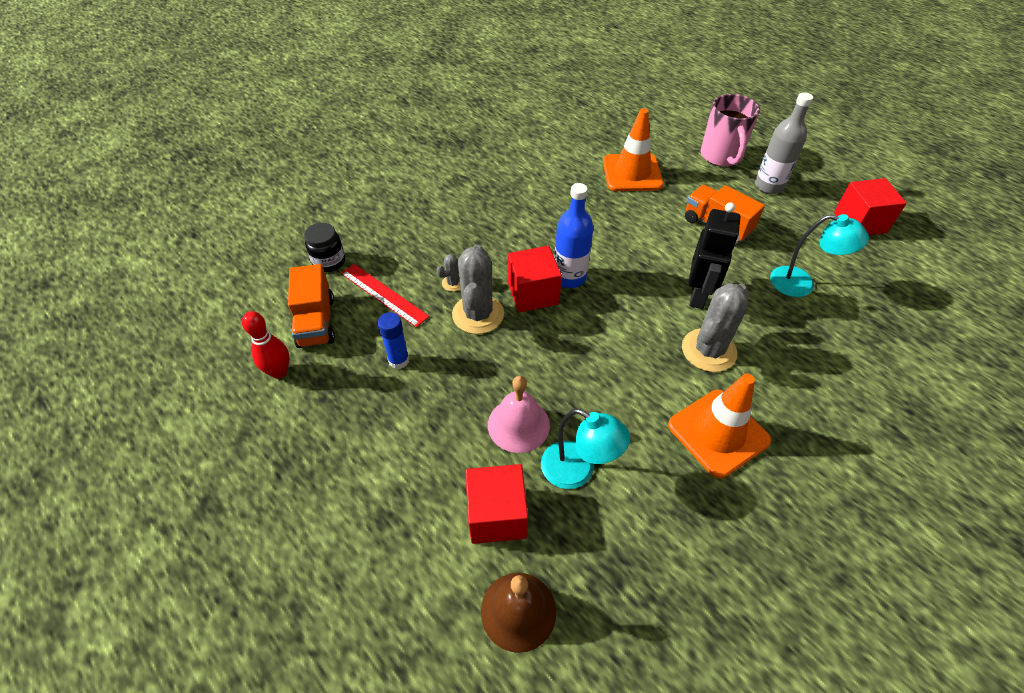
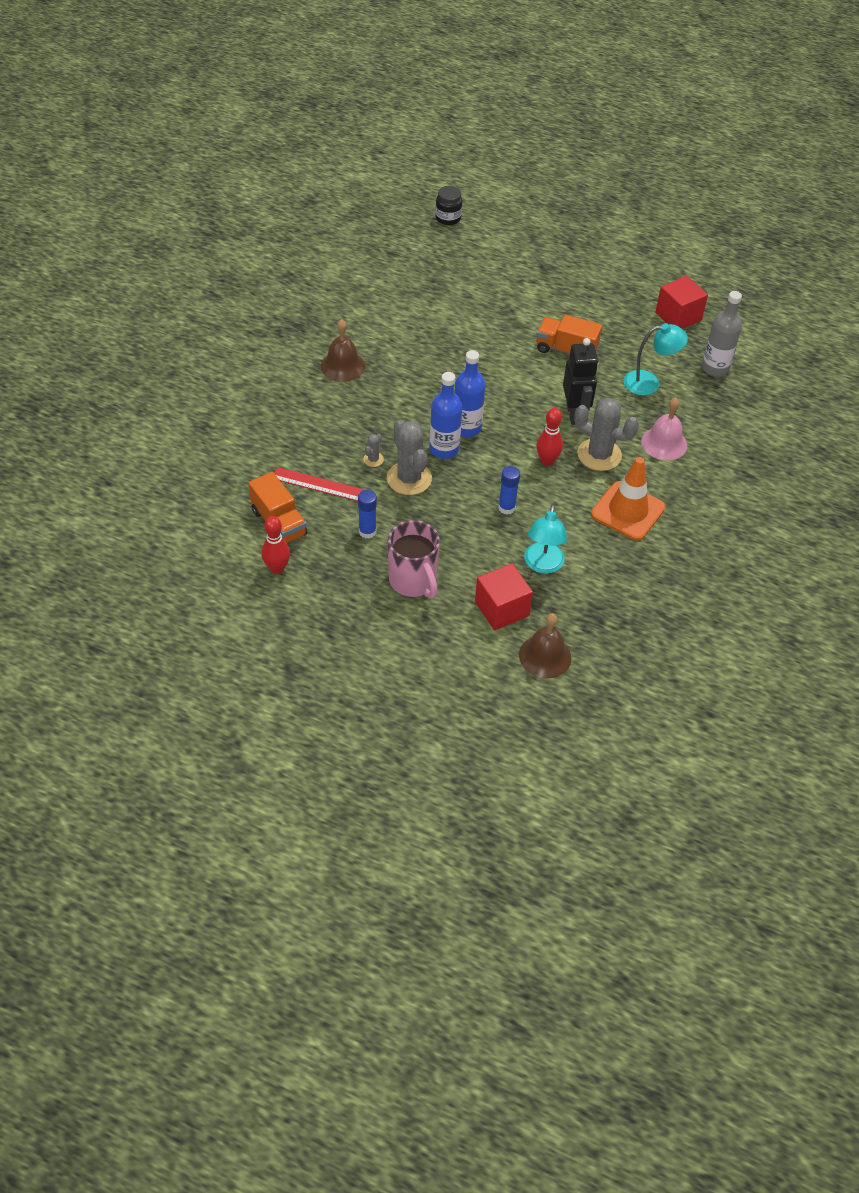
camera: 25 degrees left, 0 degrees up
black jar [304,223,345,272] -> black jar moved to [435,186,462,225]
pink bell [488,376,550,453] -> pink bell moved to [641,398,687,461]
red cube [508,246,562,313] -> blue bottle [429,372,462,459]
turquoise lamp [541,408,630,489] -> turquoise lamp turned 90 degrees clockwise [524,504,567,574]
orange traffic cone [603,108,664,191] -> none
grey cactus [682,283,748,372] -> grey cactus turned 75 degrees counterclockwise [574,398,639,471]
pink mug [701,94,760,167] -> pink mug moved to [388,520,440,599]
grey bottle [755,92,813,194] -> grey bottle moved to [702,291,742,376]
none -> brown bell [321,319,365,382]
none -> blue glue stick [498,466,520,515]
none -> red bowling pin [536,408,563,466]

